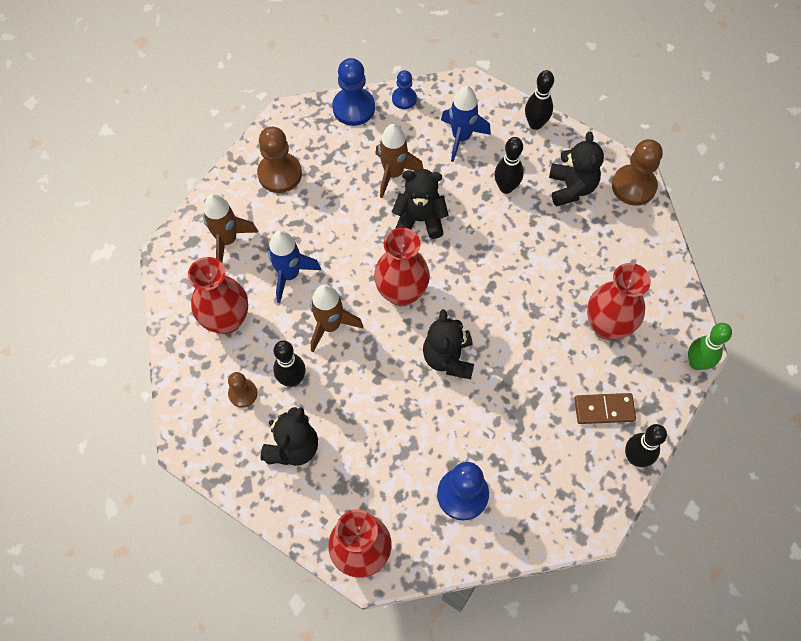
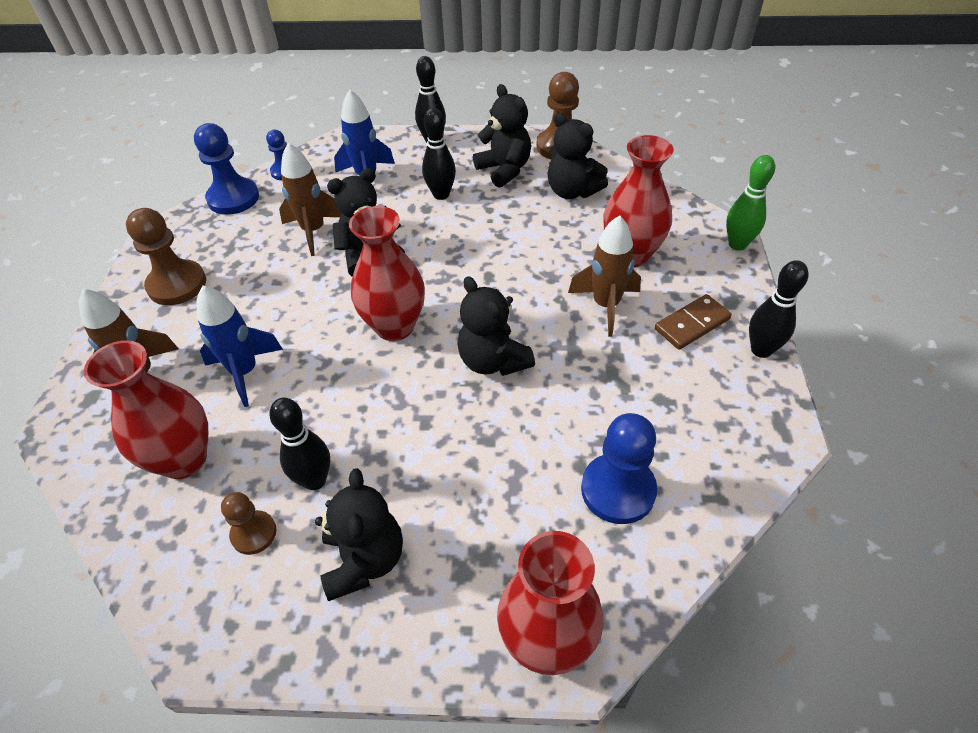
camera: 30 degrees left, 15 degrees down
brown rocket [310,284,363,352] -> brown rocket moved to [568,215,641,337]
none -> black teddy bear [548,113,608,199]

